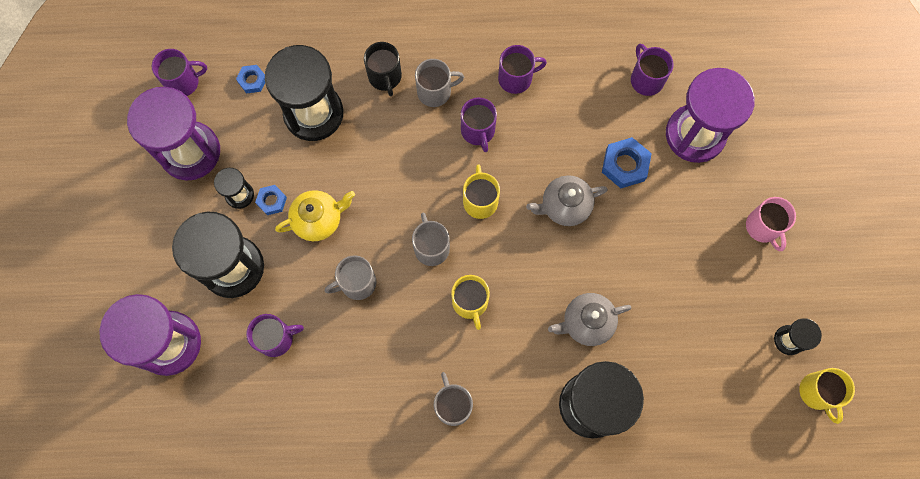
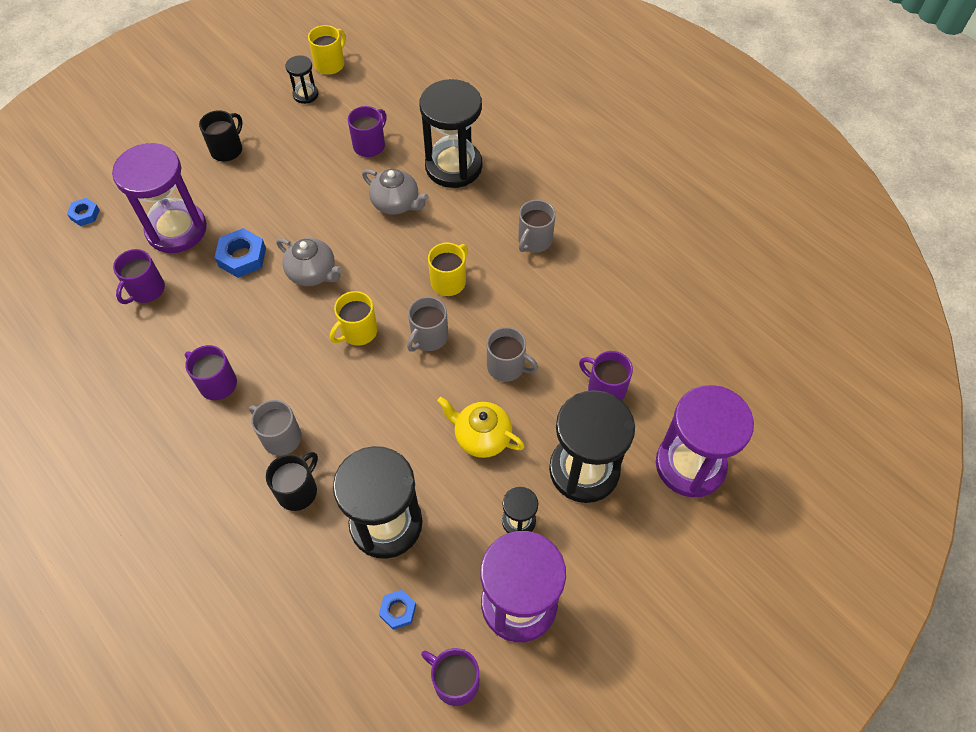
camera: 130 degrees left, 15 degrees down
blue nut [255,185,287,215] -> blue nut moved to [67,198,100,226]
purple mug [461,97,497,152] -> purple mug moved to [348,106,387,157]
pink mug [746,197,796,251] -> black mug [199,110,243,162]

